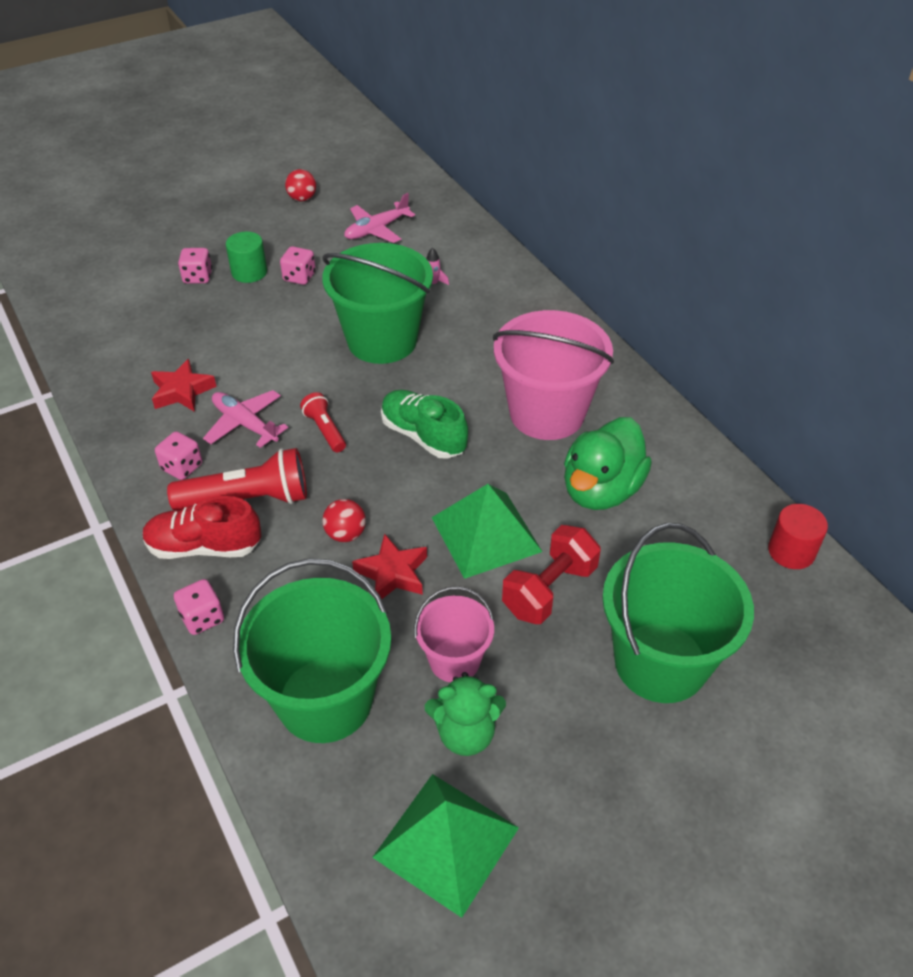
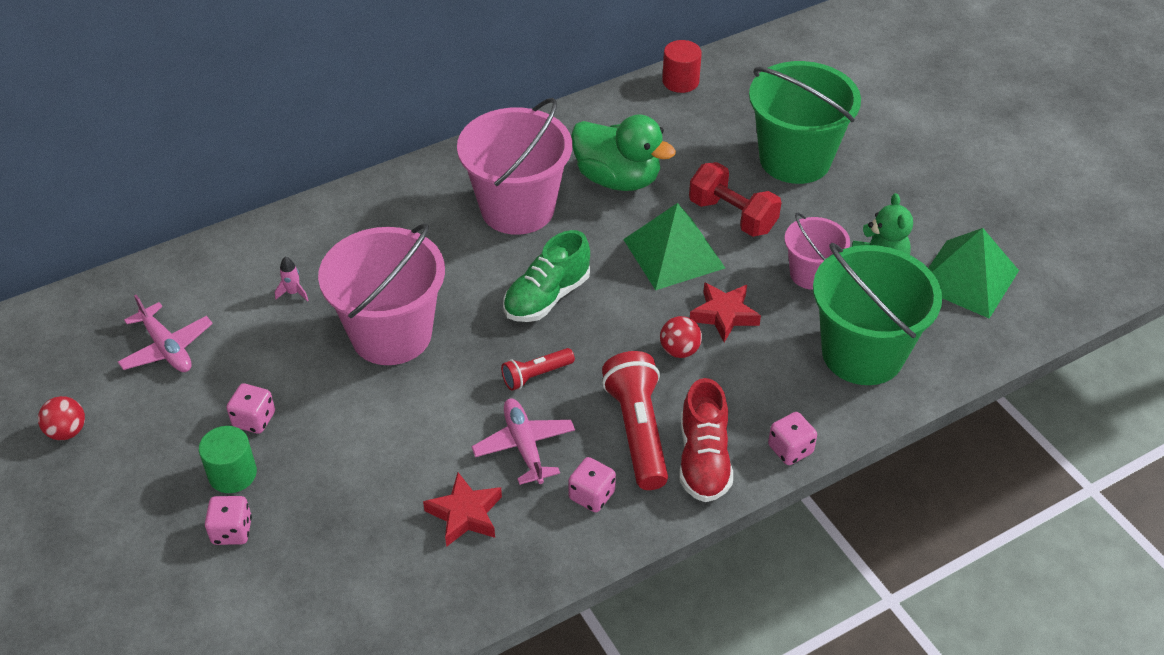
camera: 90 degrees left, 0 degrees up
pink plane [203,390,288,448] -> pink plane turned 120 degrees clockwise [472,398,575,485]
green bucket [322,243,433,364] -> pink bucket [318,223,445,365]

